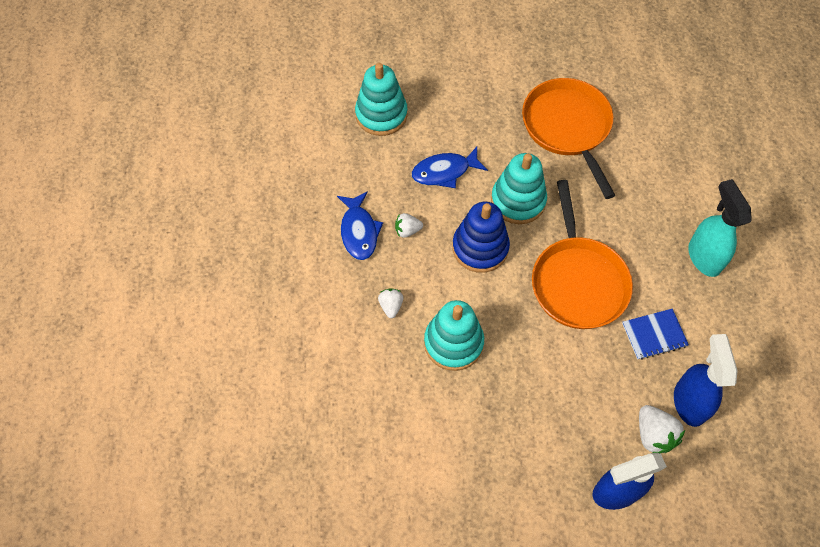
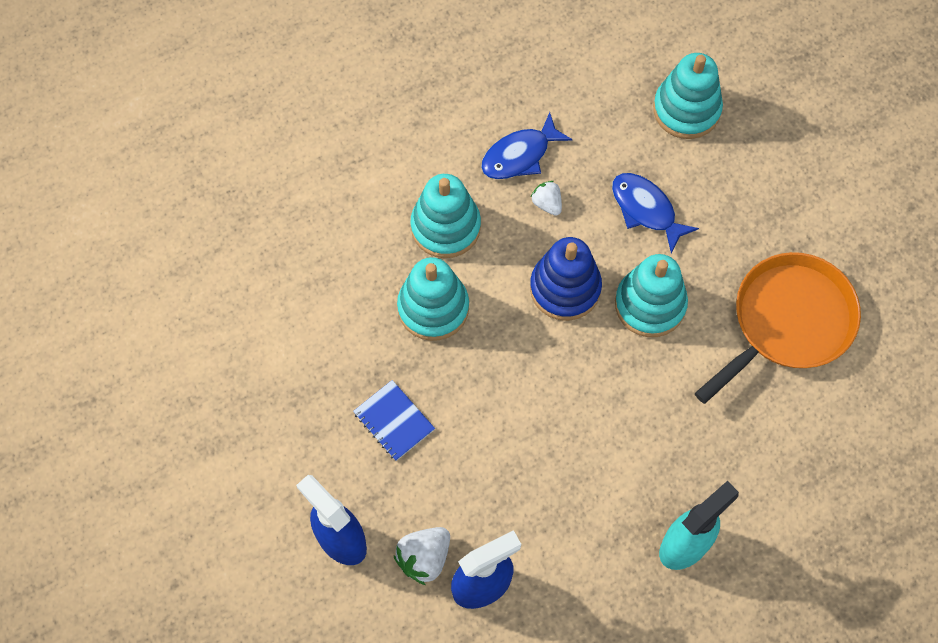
camera: 65 degrees right, 5 degrees up
white strawberry [378,288,404,318] -> turquoise stacking toy [410,174,481,258]
orange pan [532,180,633,329] -> none
blue notebook [622,309,689,360] -> blue notebook moved to [353,380,435,461]

